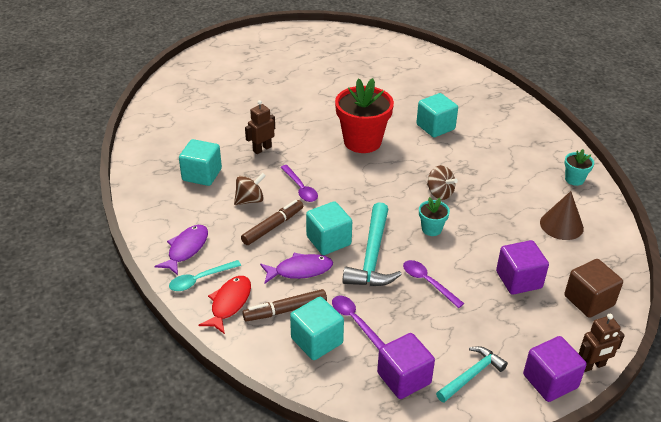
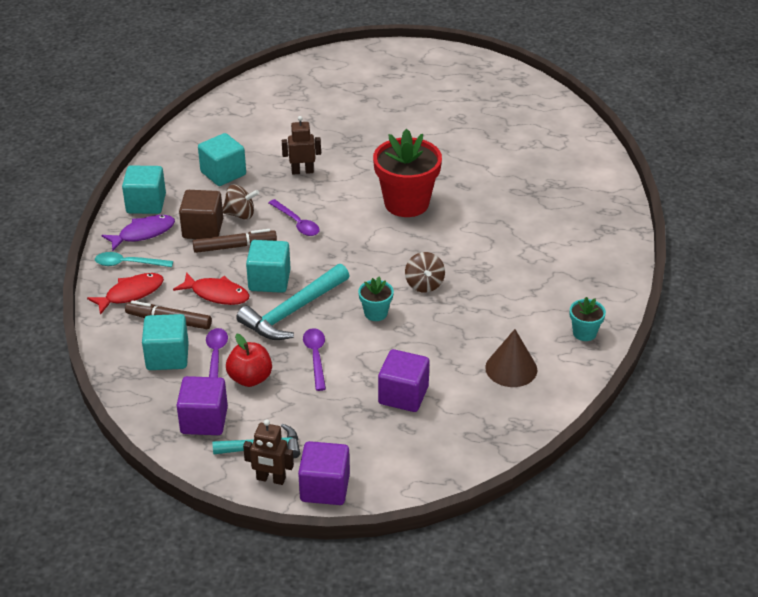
camera: 35 degrees right, 0 degrees up
purple fish [260,253,333,283] -> red fish [173,272,250,305]
purple spoon [281,165,318,202] -> purple spoon turned 45 degrees counterclockwise [269,199,320,236]
turquoise cube [416,93,458,137] -> turquoise cube moved to [122,166,166,214]
brown cube [564,259,623,318] -> brown cube moved to [179,190,223,239]
brown robot [579,314,625,372] -> brown robot moved to [243,419,294,485]
none -> red apple [226,333,272,387]

